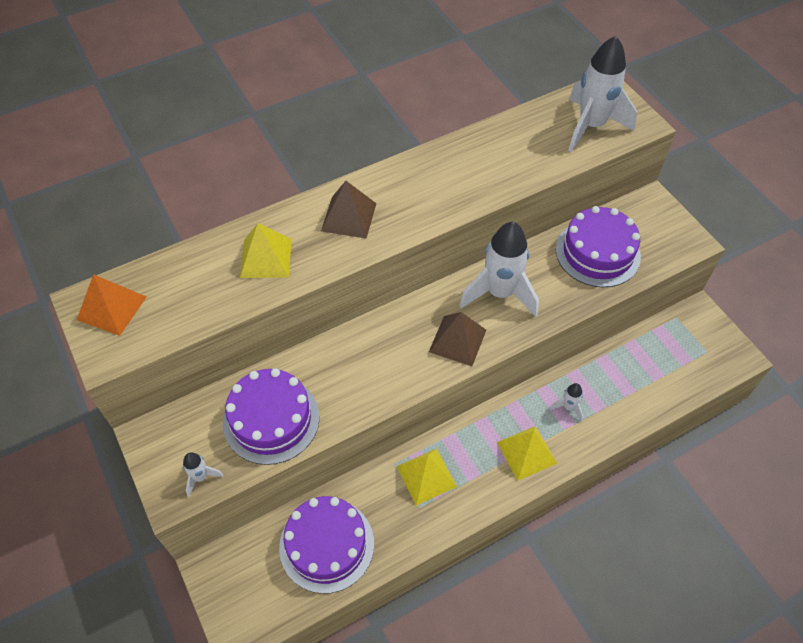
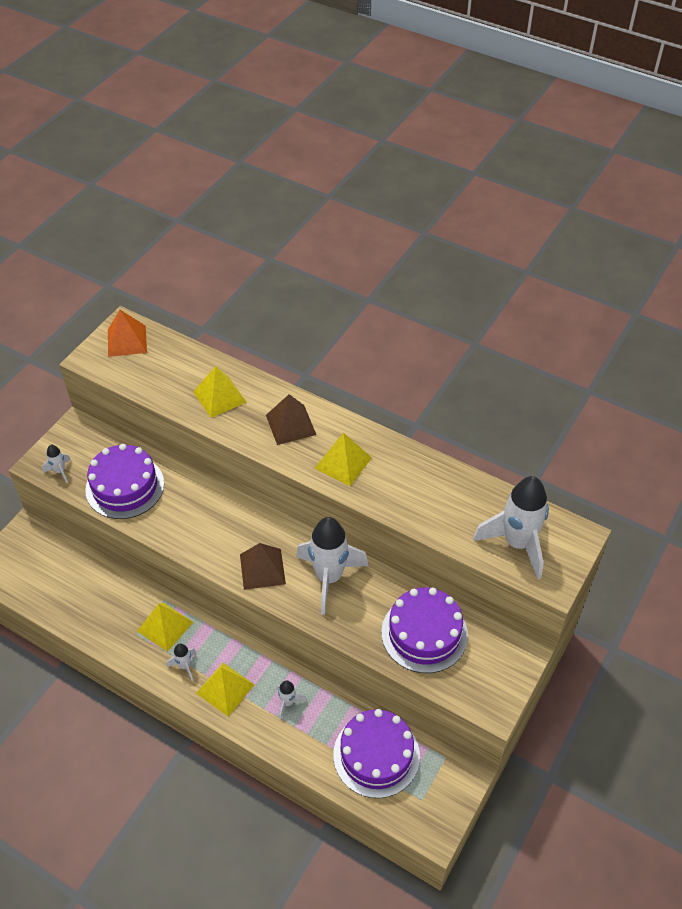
camera: 60 degrees right, 5 degrees down
purple cake [279,496,374,594] -> purple cake moved to [333,709,420,798]
none -> white rocket [167,643,196,681]
none -> yellow pyramid [315,433,372,486]

